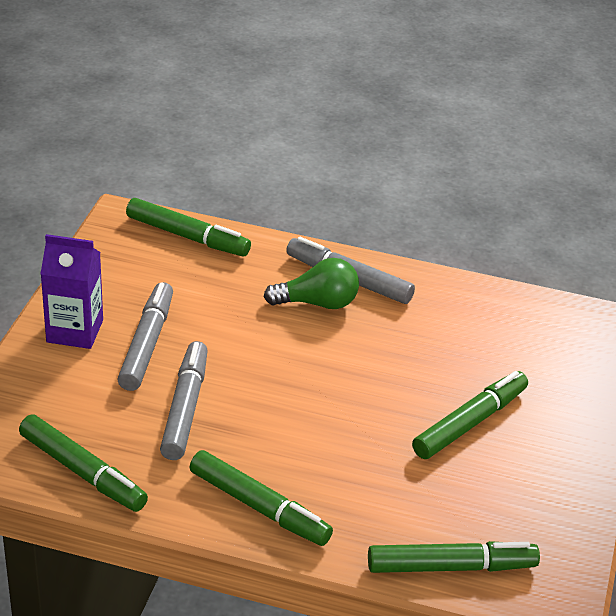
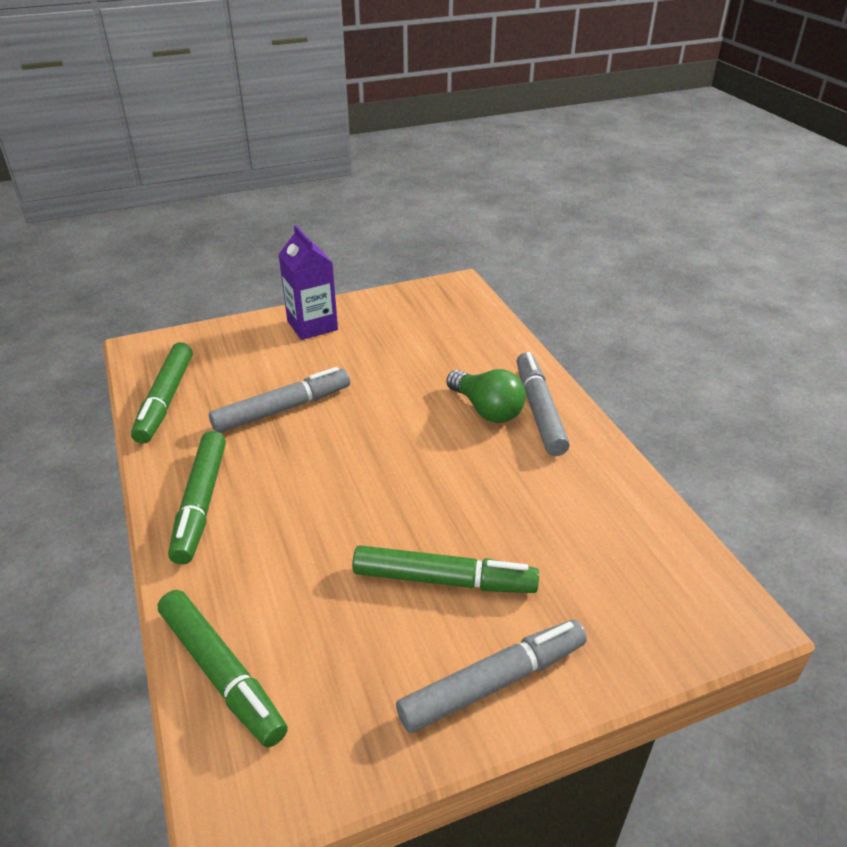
camera: 55 degrees right, 0 degrees up
grey marker [117,282,173,391] -> grey marker moved to [396,620,587,733]
green marker [126,198,251,256] -> none

